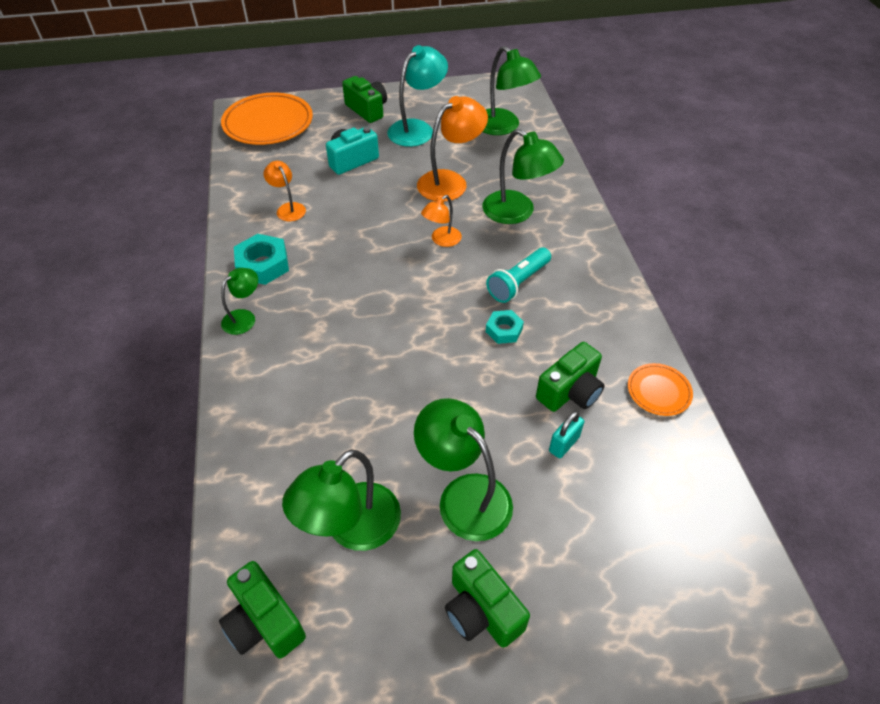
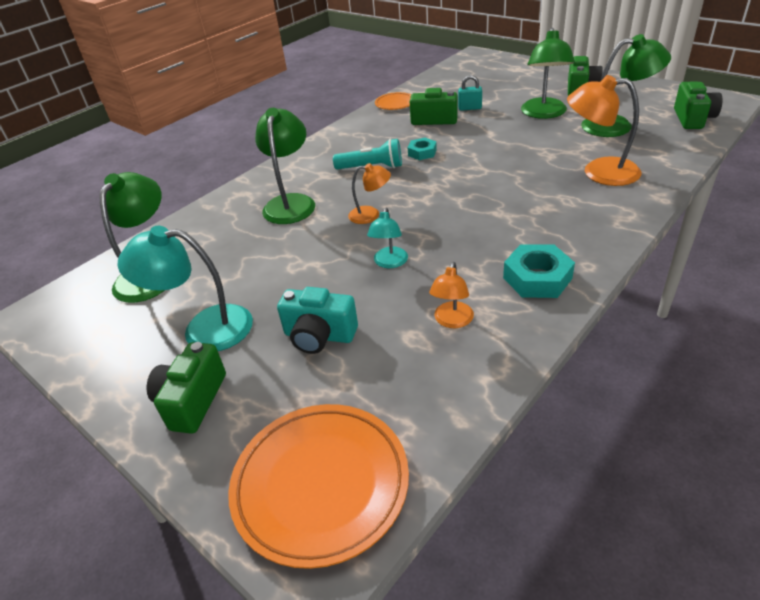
camera: 125 degrees left, 10 degrees down
green lamp [221,268,258,335] -> none
orange lamp [417,96,488,202] -> orange lamp moved to [567,75,641,186]
none -> turquoise lamp [367,207,408,268]

